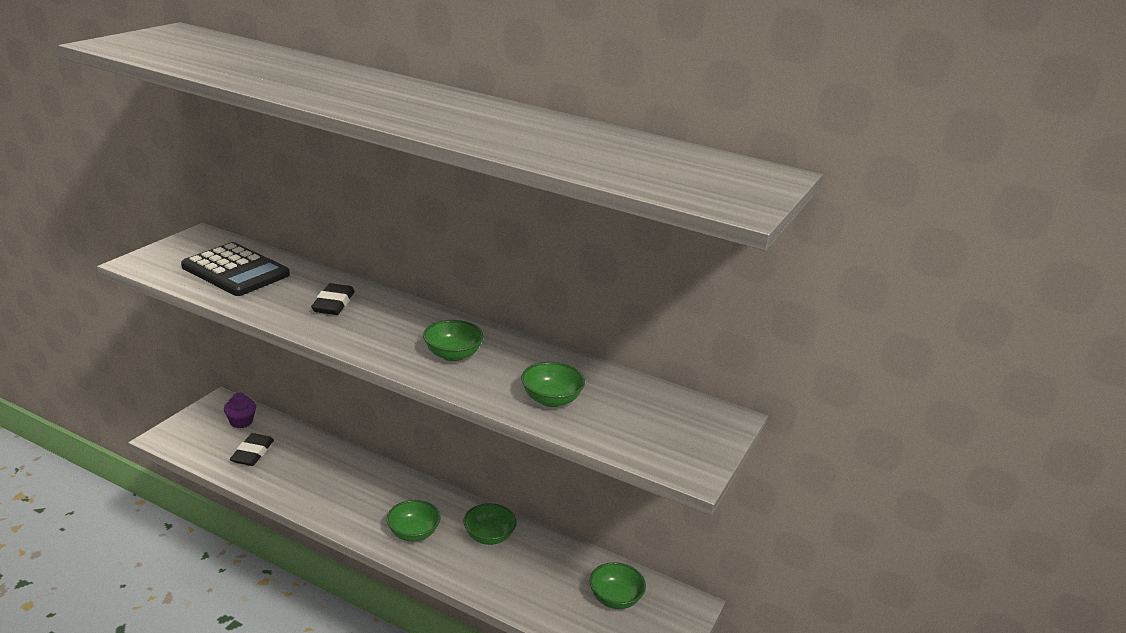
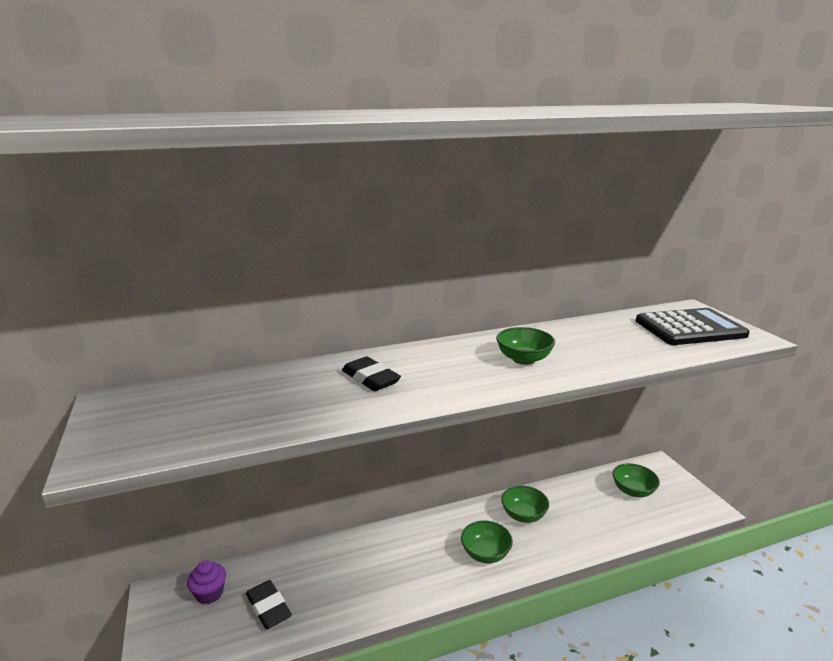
camera: 45 degrees left, 5 degrees down
black calculator [181,242,290,296] -> black calculator moved to [636,308,750,345]
green bowl [521,362,585,407] -> none

